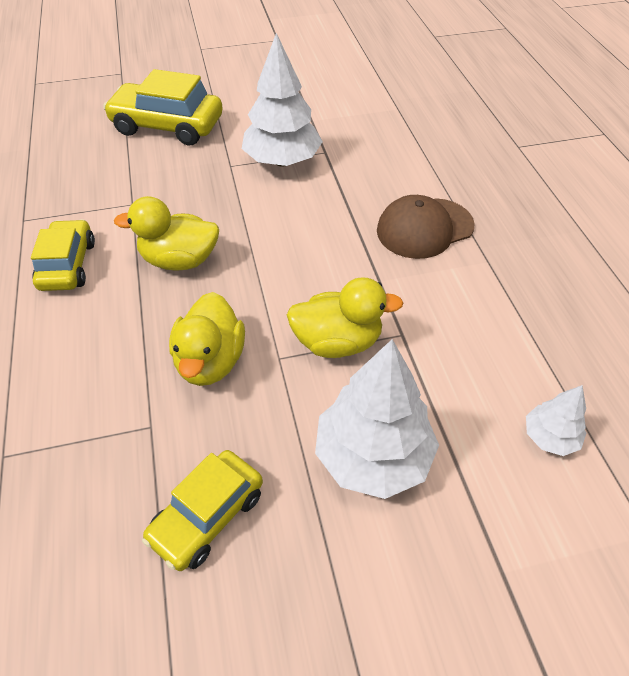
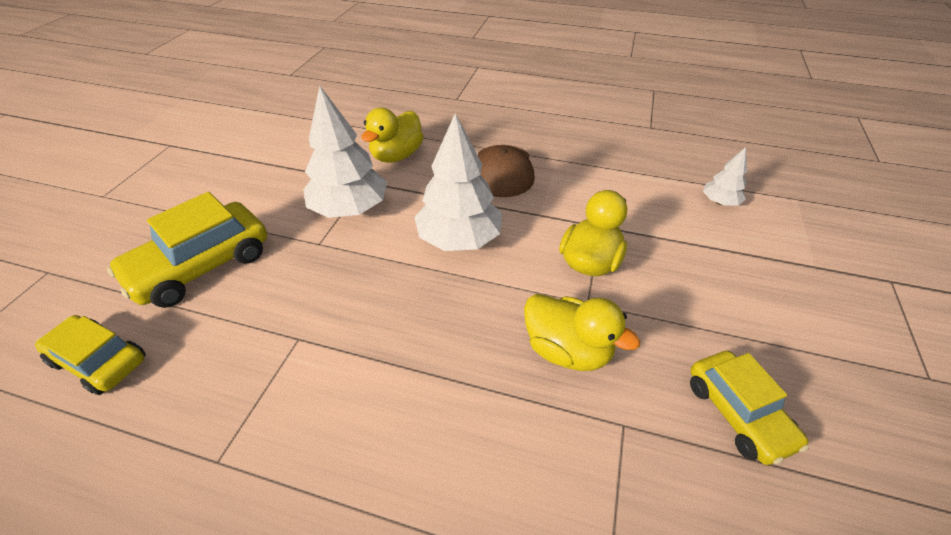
camera: 60 degrees left, 5 degrees down
yellow car [31,219,95,291] -> yellow car moved to [35,315,146,395]
yellow duck [114,196,219,271] -> yellow duck moved to [361,108,424,163]
white tree [315,339,439,499] -> white tree moved to [414,113,502,251]

